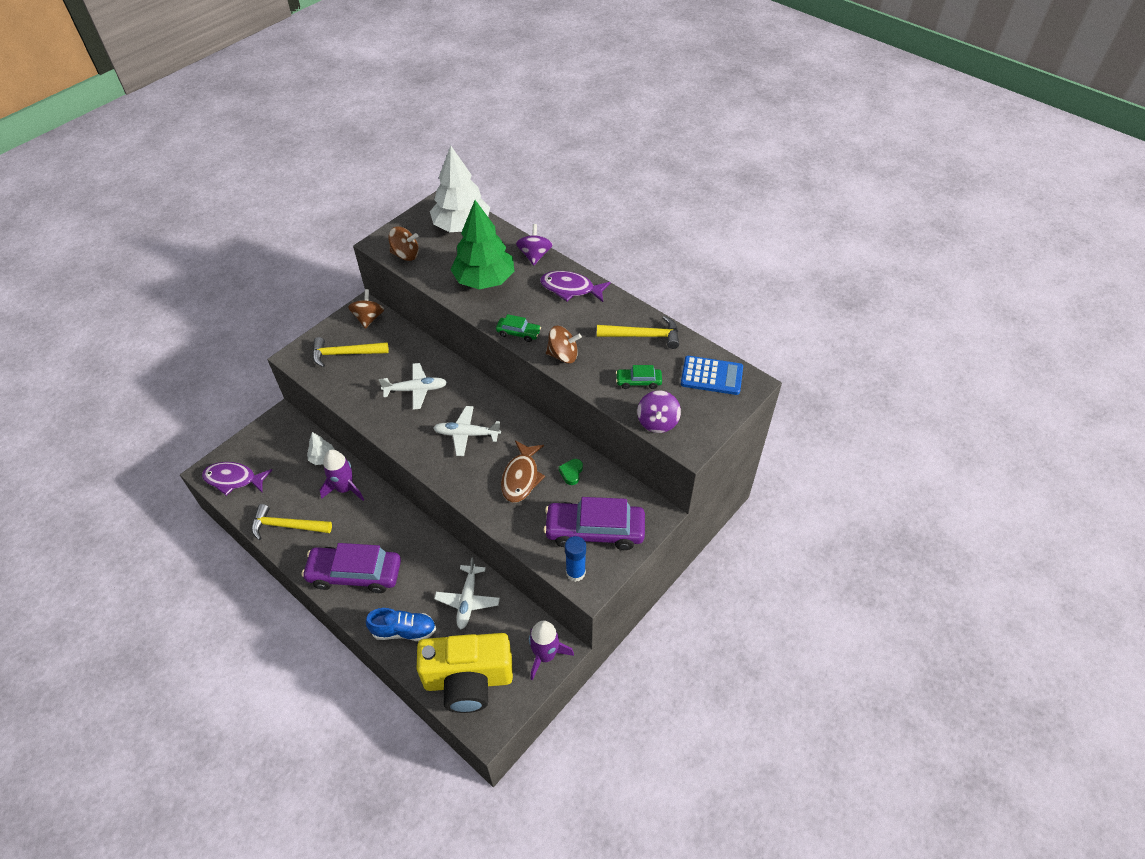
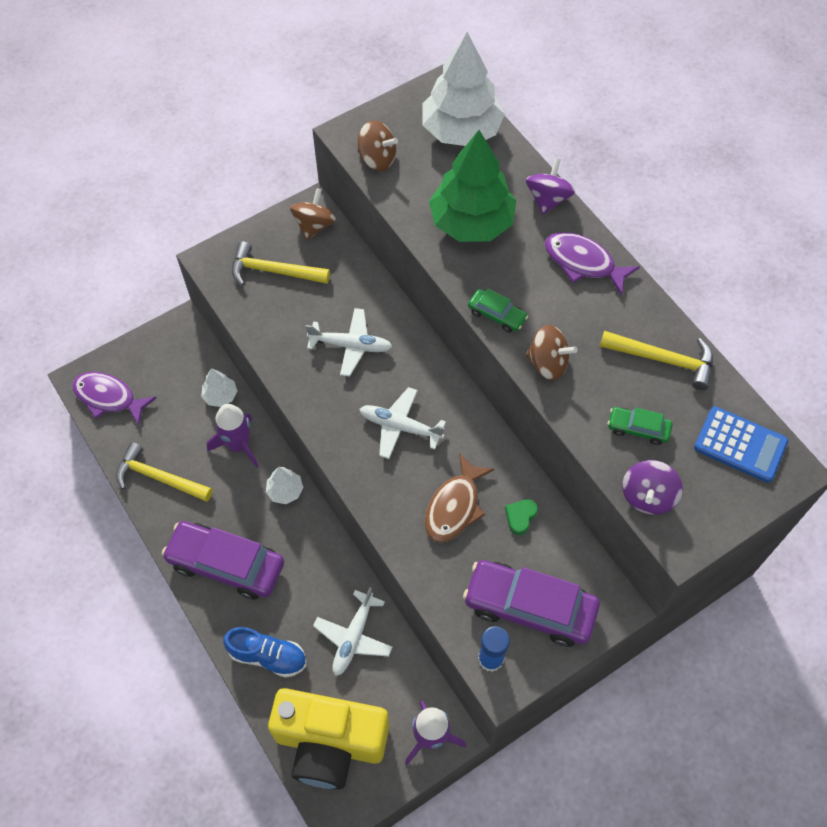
camera: 15 degrees right, 10 degrees up
none -> white tree [266,467,303,504]

